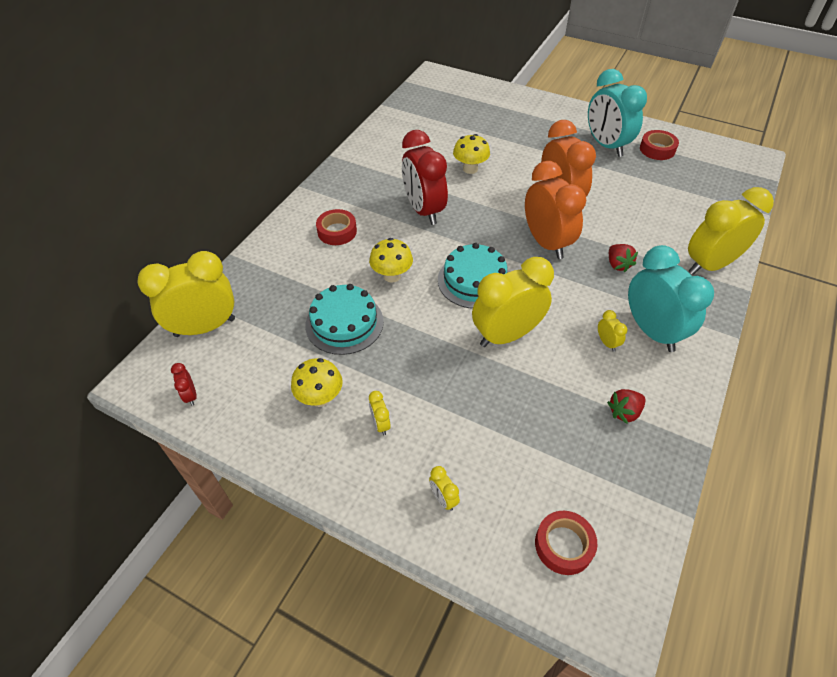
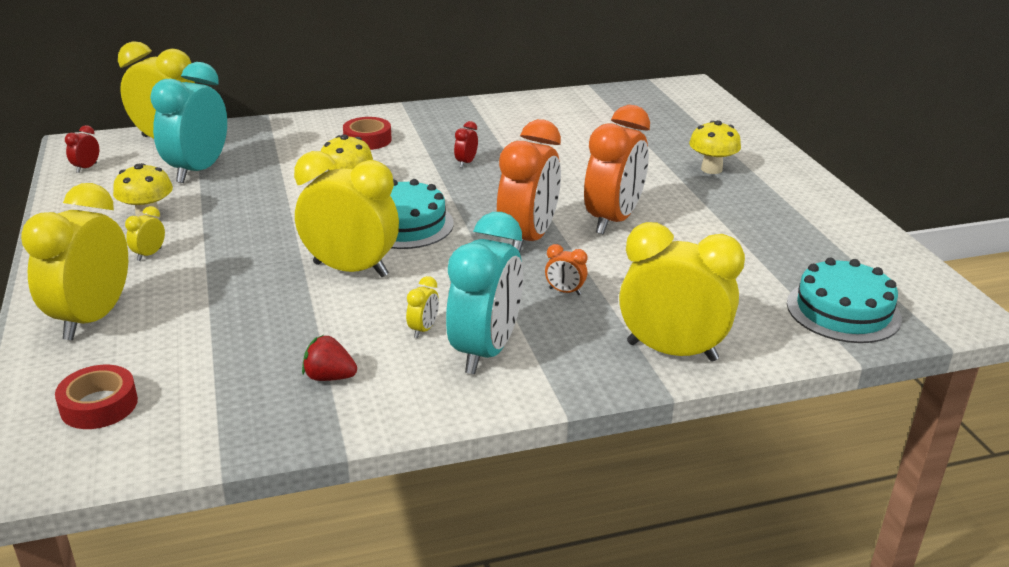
camera: 45 degrees right, 20 degrees down
turquoise cake [305,284,384,355] -> turquoise cake moved to [787,258,902,343]
red clock [402,130,448,225] -> red clock [454,121,478,168], size x0.40
yellow clock [429,466,460,511] -> yellow clock [21,183,128,340], size x2.49
yellow mushroom [453,134,490,174] -> yellow mushroom moved to [689,120,741,174]
turquoise clock [588,69,647,157] -> turquoise clock moved to [150,62,227,183]
red strawberry [609,244,638,273] -> orange clock [545,244,588,295]
red tape [640,130,679,160] -> none

